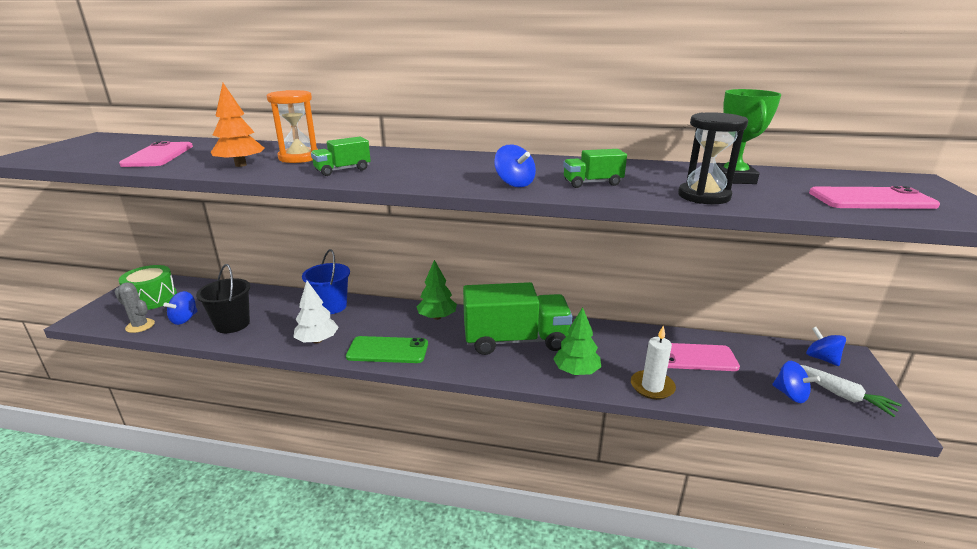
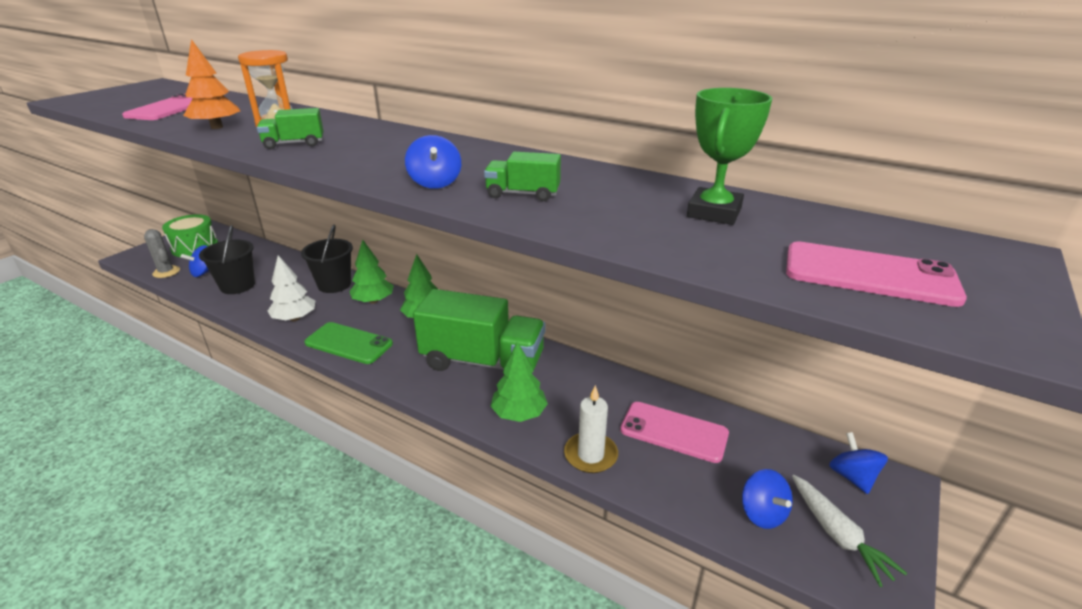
camera: 20 degrees right, 5 degrees up
blue bucket [302,249,350,314] -> black bucket [301,225,353,293]
black hourglass [678,112,748,204] -> none
none -> green tree [349,240,394,304]

